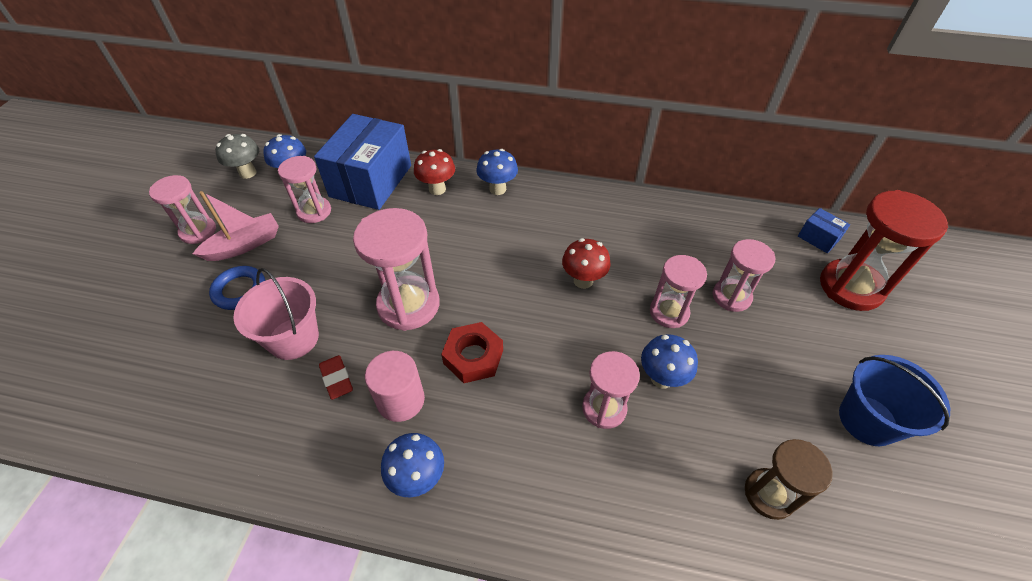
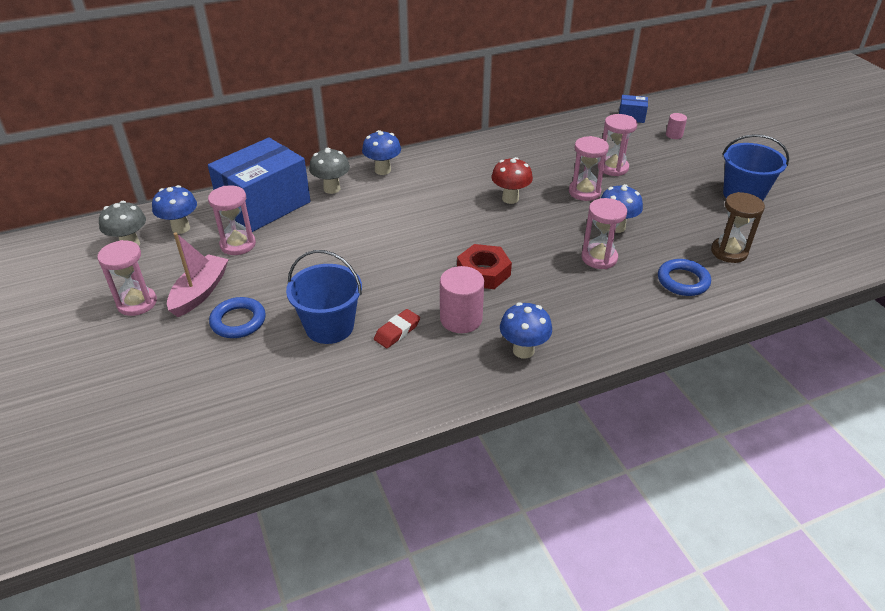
camera: 35 degrees left, 10 degrees down
pink bucket [234,268,319,360] -> blue bucket [286,250,362,344]
blue box [314,114,411,210] -> blue box turned 60 degrees clockwise [208,138,311,232]
red eraser [319,355,353,400] -> red eraser turned 75 degrees counterclockwise [374,309,420,348]
pink hourglass [353,208,440,331] -> none
red mushroom [414,149,455,195] -> grey mushroom [309,148,350,194]
red hourglass [820,190,948,311] -> pink cylinder [666,113,687,139]
none -> blue ring [658,259,711,296]

